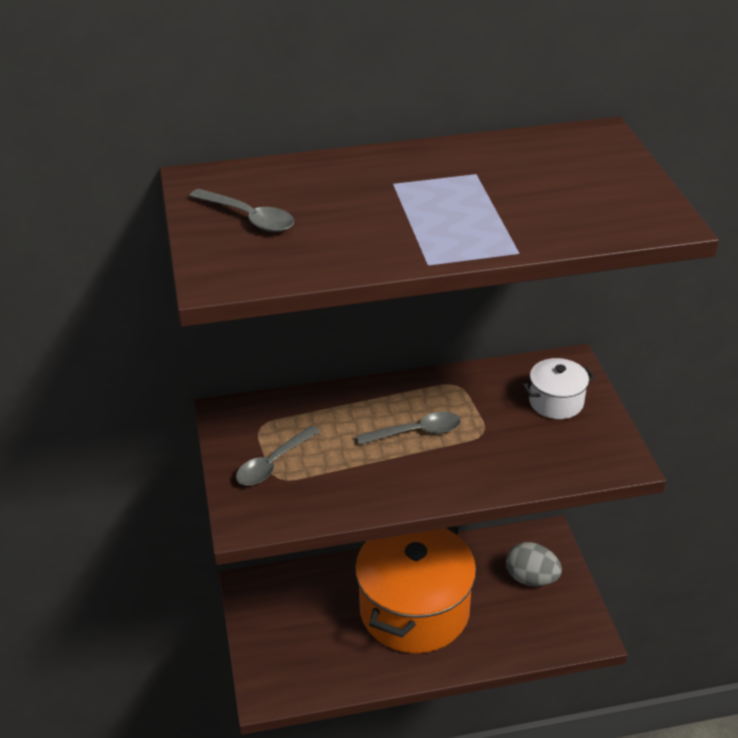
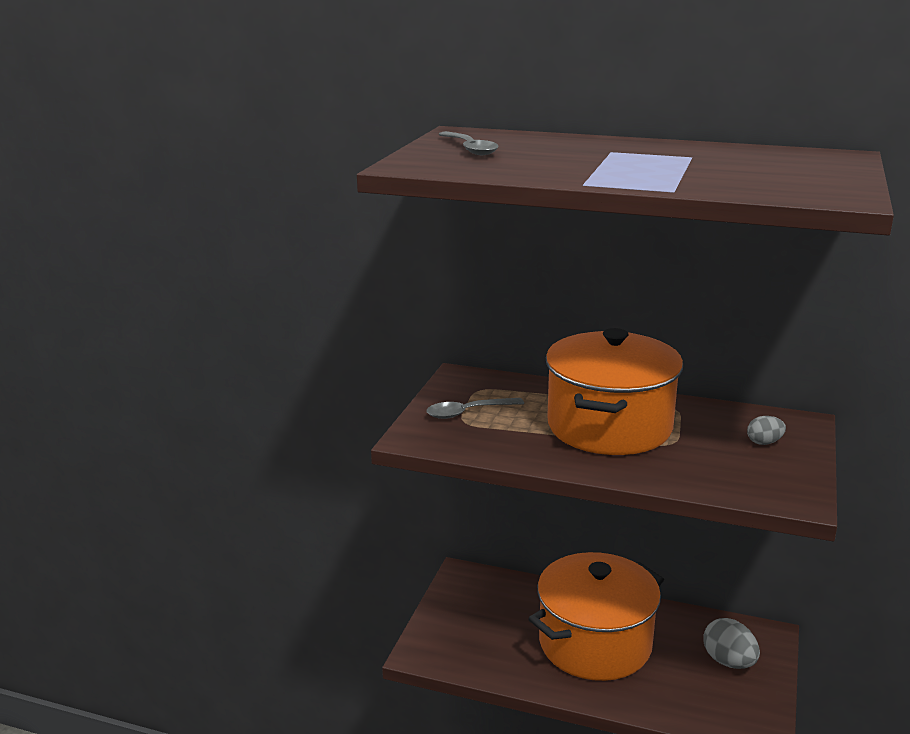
camera: 30 degrees right, 15 degrees down
grey spoon [356,411,461,445] -> orange pot [546,328,683,455]
white pot [522,358,595,419] -> grey egg [747,416,786,445]

